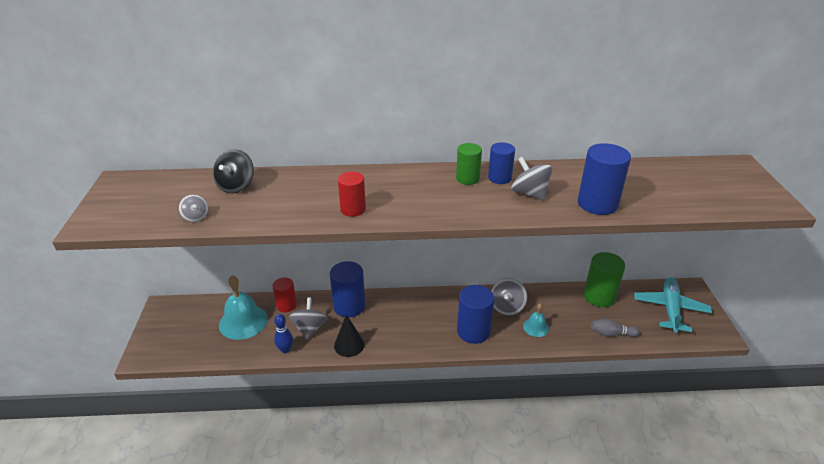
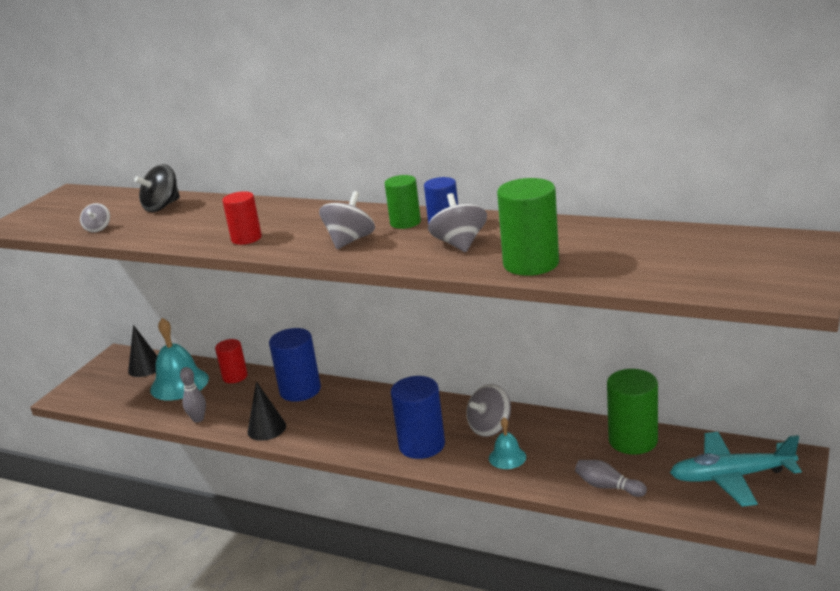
camera: 30 degrees right, 10 degrees down
blue bowling pin [274,314,293,353] -> grey bowling pin [180,367,206,423]
grey spinning top [289,298,328,340] -> grey spinning top moved to [319,191,375,249]
blue cylinder [578,143,631,215] -> green cylinder [497,178,559,276]
turquoise plane [634,277,712,333] -> turquoise plane turned 135 degrees counterclockwise [670,432,802,507]
none -> black cone [128,325,157,377]

